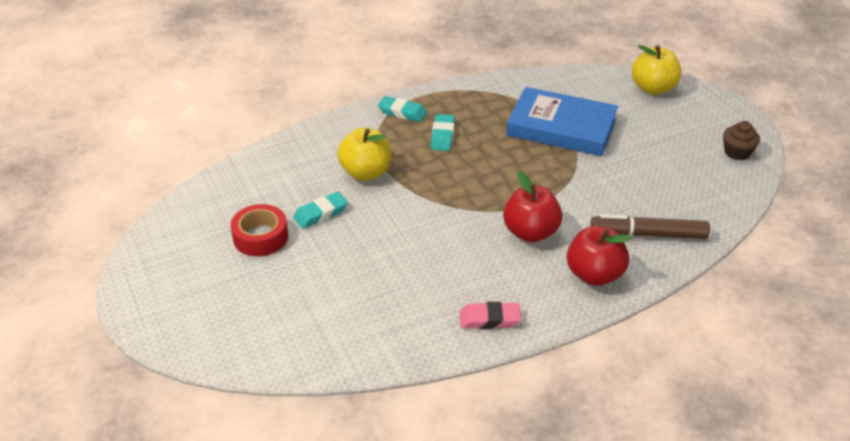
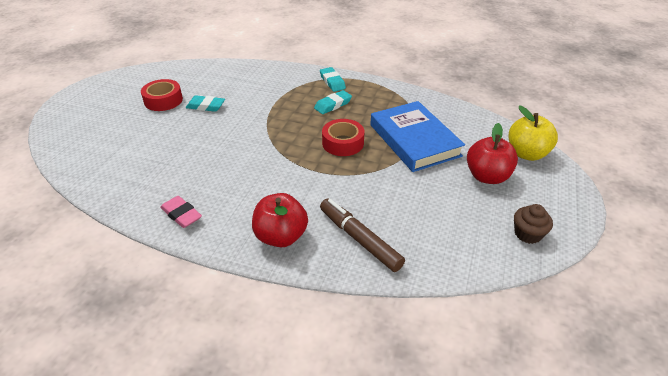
camera: 45 degrees right, 0 degrees up
yellow apple [337,128,391,181] -> none
red apple [503,171,563,242] -> red apple moved to [467,123,518,184]
none -> red tape [322,119,364,156]

